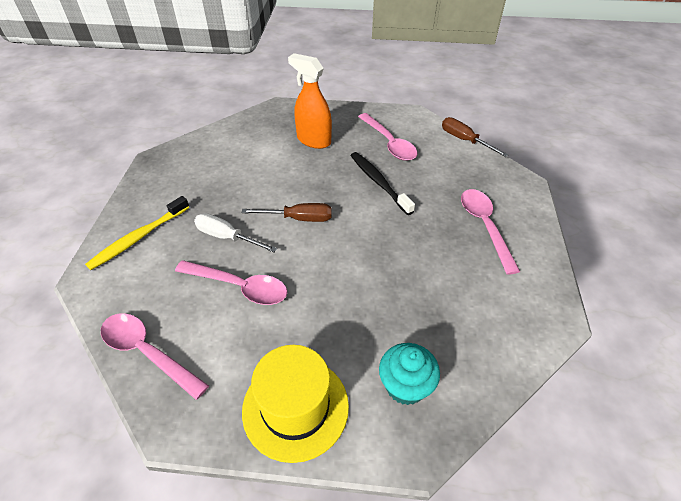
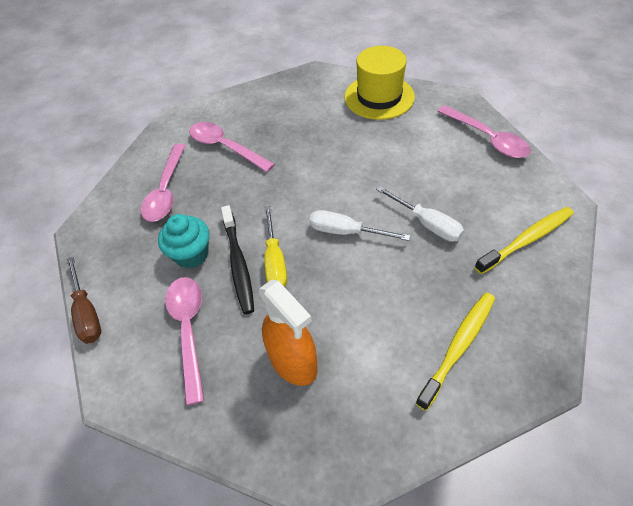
camera: 160 degrees left, 5 degrees up
pink spoon [175,260,287,305] -> pink spoon moved to [189,122,275,172]
brown screwdriver [242,203,332,222] -> white screwdriver [309,210,410,241]
turquoise cupcake [379,343,440,405] -> turquoise cupcake moved to [158,214,210,268]
none -> yellow screwdriver [264,206,287,287]
none -> yellow toothbrush [415,293,495,411]

